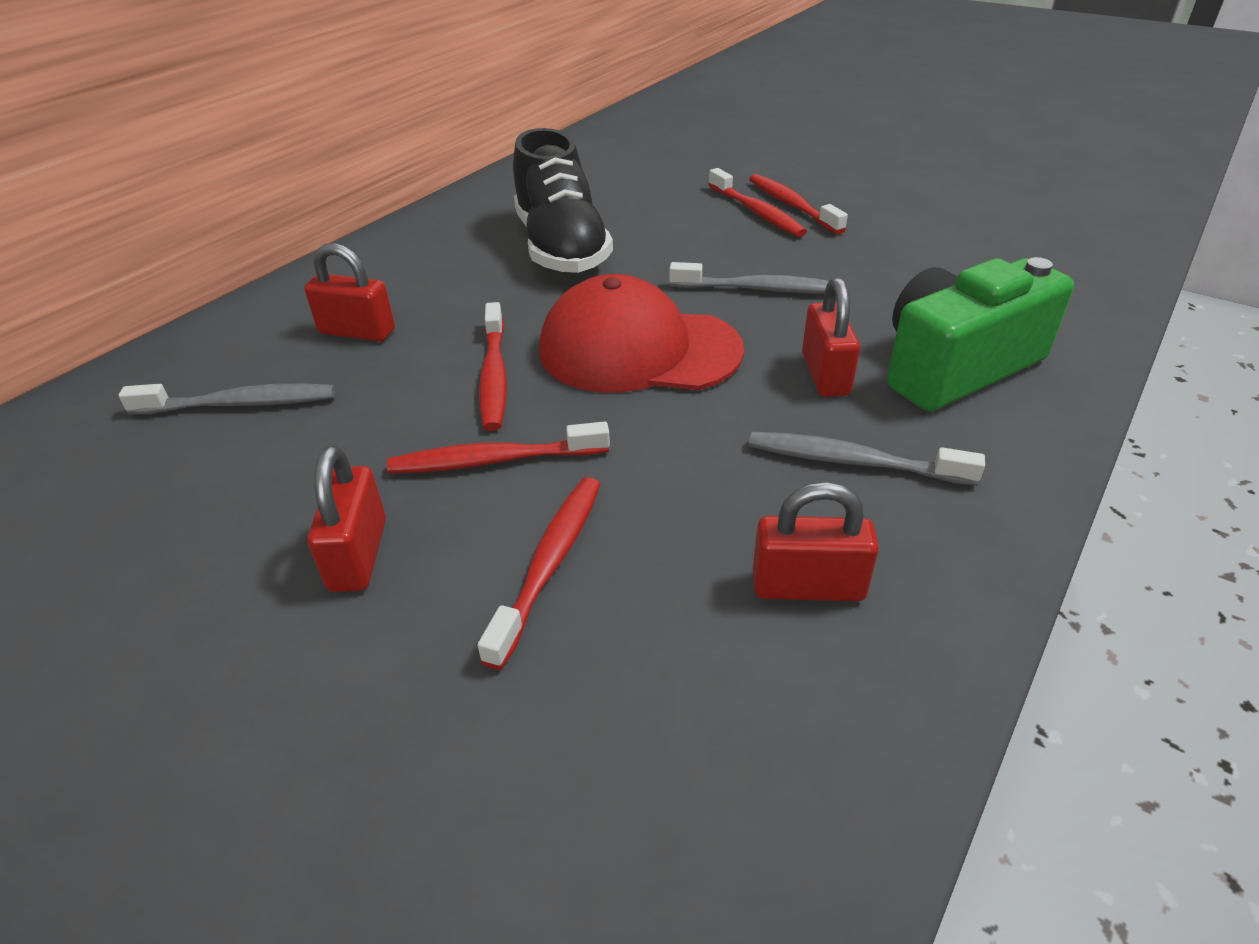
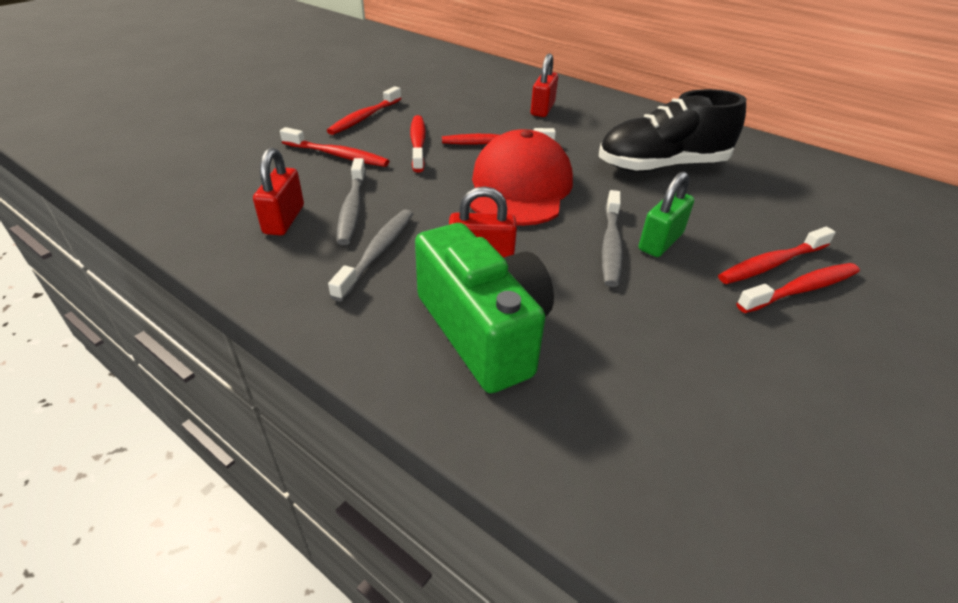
camera: 90 degrees right, 0 degrees up
grey toothbrush [118,383,335,415] -> grey toothbrush moved to [337,158,366,245]
red padlock [308,446,386,592] -> red toothbrush [327,86,402,135]
none -> green padlock [639,171,694,257]

